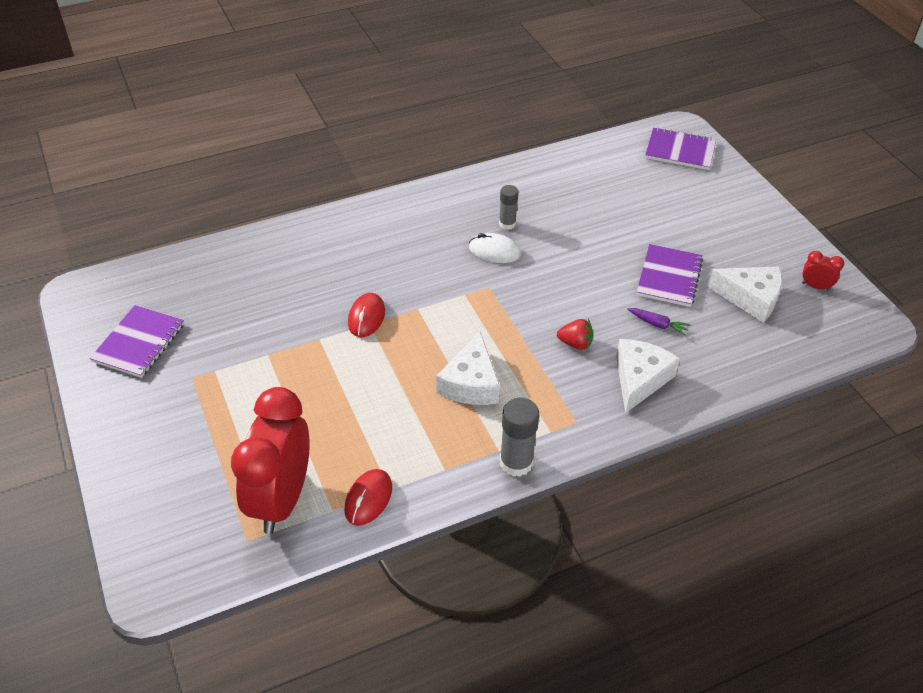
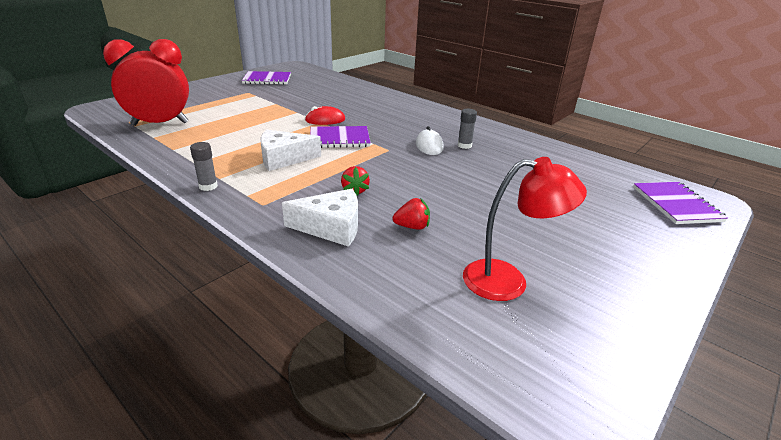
camera: 65 degrees right, 15 degrees down
red mouse [344,469,392,526] -> none
grey glue stick [500,398,539,477] -> grey glue stick [190,142,218,191], size x0.64
purple carrot [627,308,690,336] -> red strawberry [393,198,430,230]
purple notebook [636,244,703,307] -> purple notebook moved to [310,126,371,148]
white cheese [708,266,782,323] -> red lamp [463,157,587,301]
red clock [802,251,844,291] -> none

